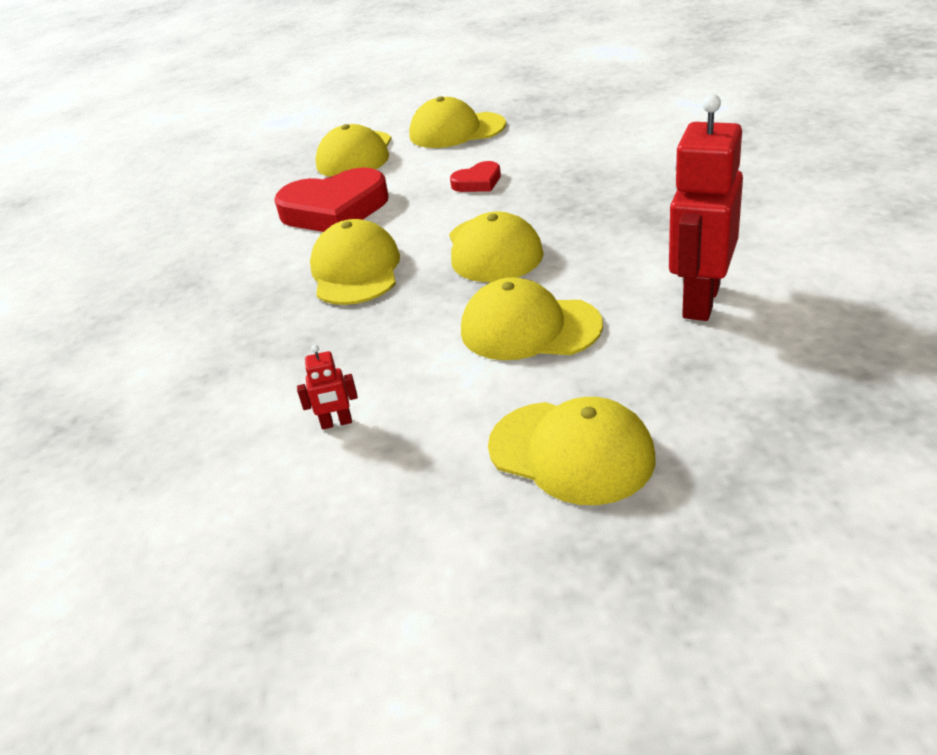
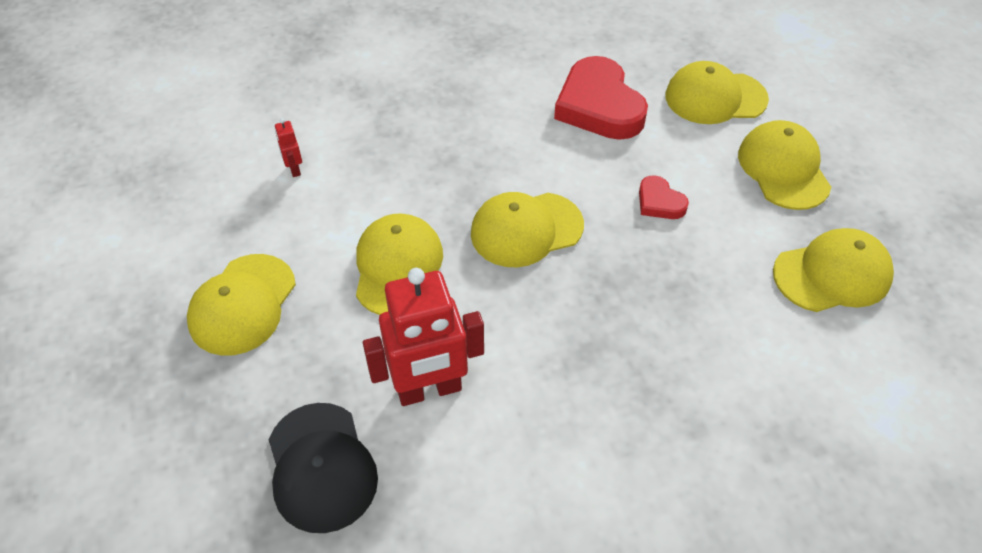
camera: 75 degrees right, 15 degrees up
yellow cap [310,219,400,305] -> yellow cap moved to [773,228,894,312]
red robot [669,94,743,321] -> red robot turned 150 degrees clockwise [363,268,484,406]
none -> black cap [269,403,378,533]

